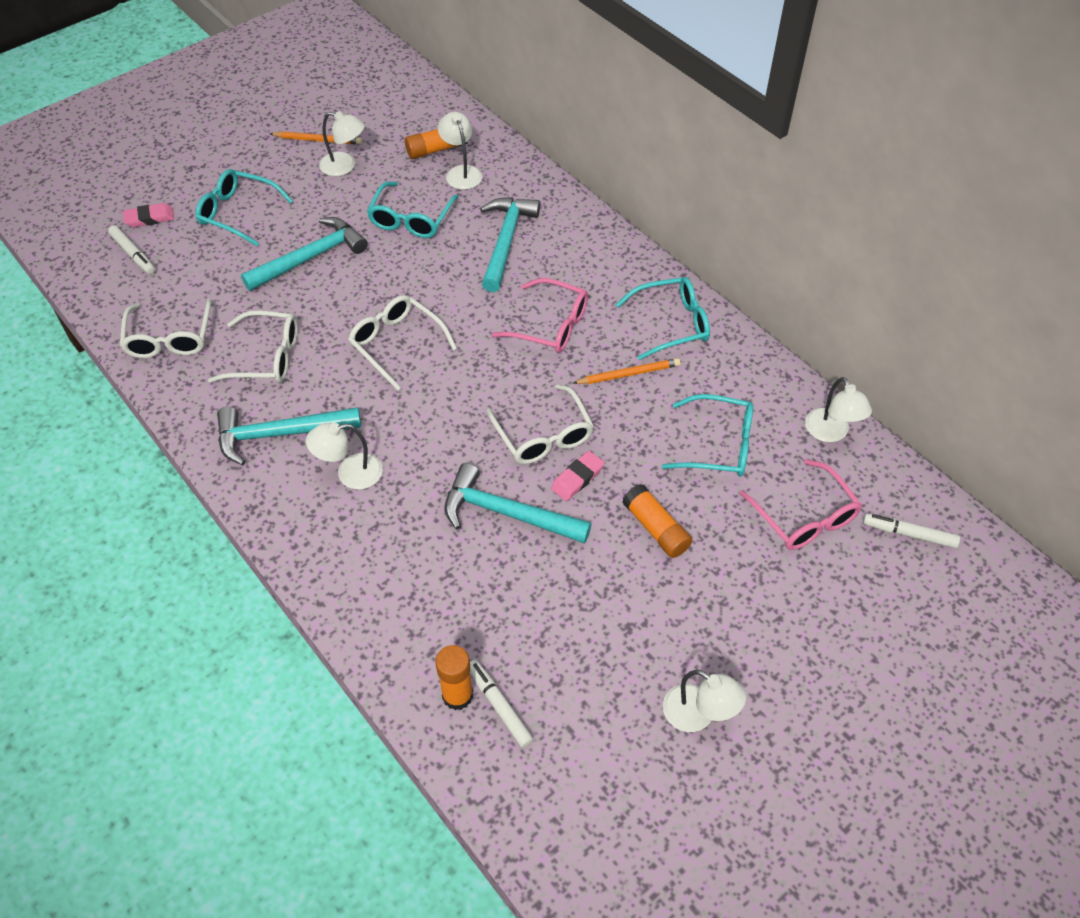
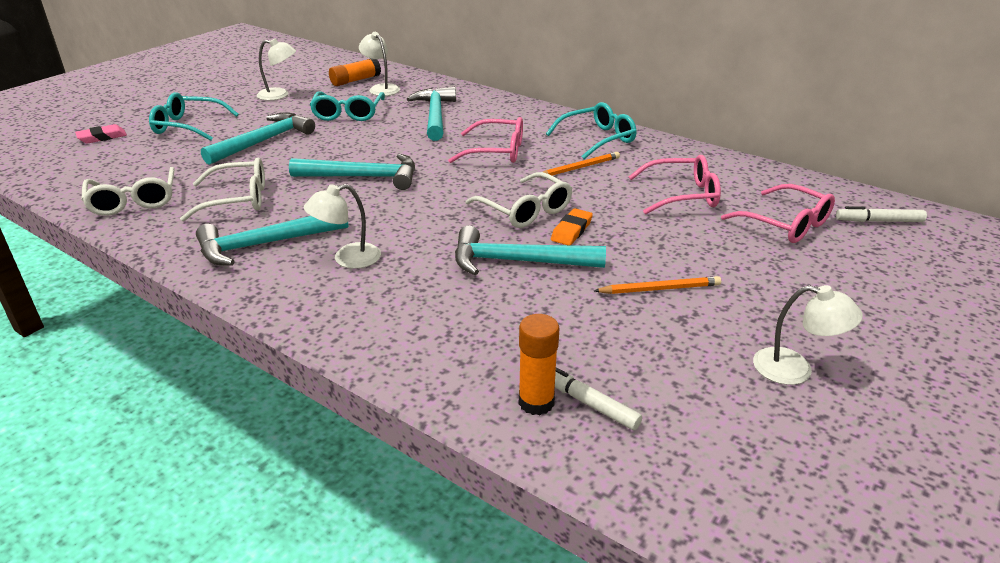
camera: 15 degrees left, 20 degrees down
white marker [108,225,155,274] -> none
orange pencil [270,132,362,145] -> orange pencil moved to [594,276,721,294]
white glasses [348,295,457,390] -> turquoise hammer [289,154,415,190]
pink eraser [551,451,604,501] -> orange eraser [551,208,593,245]
orange glue stick [622,484,692,558] -> none
turquoise glasses [662,394,753,477] -> pink glasses [629,155,721,214]
white lamp [805,377,872,442] -> none

